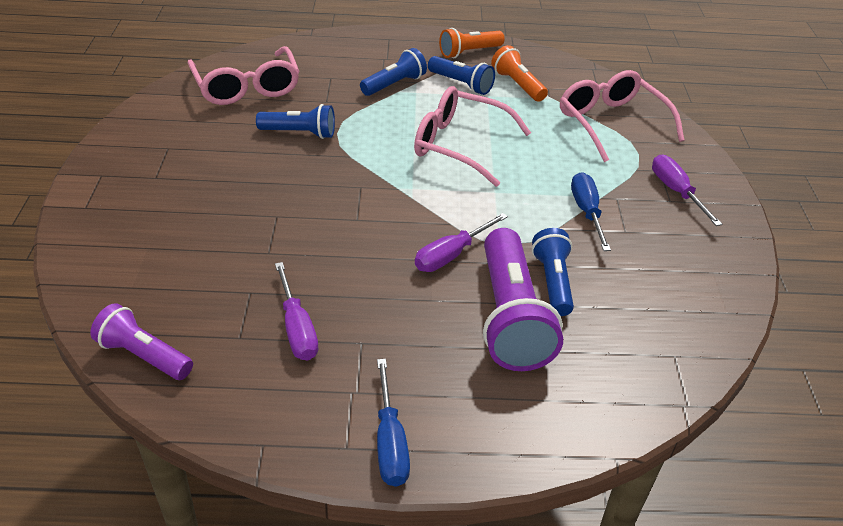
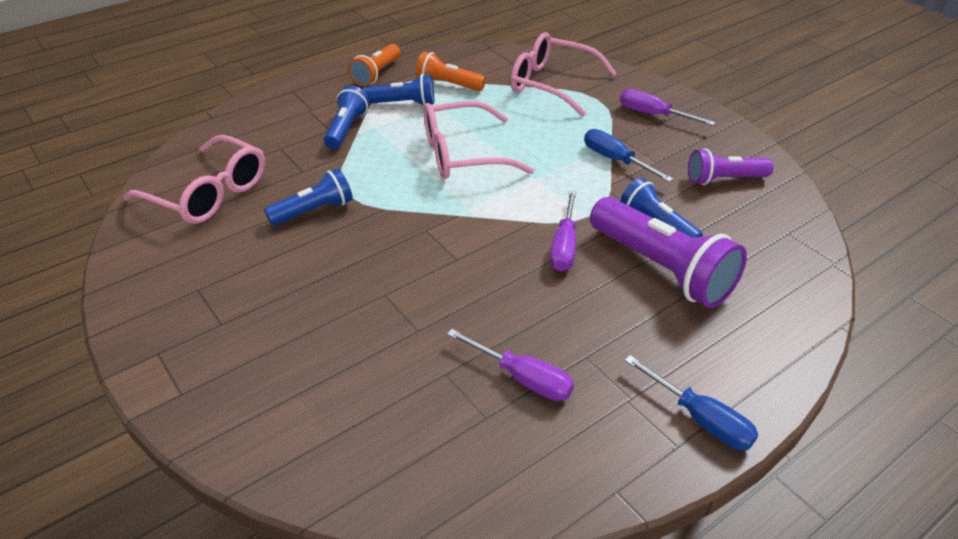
camera: 35 degrees left, 0 degrees up
purple flashlight [90,303,193,380] -> purple flashlight moved to [688,149,774,185]

